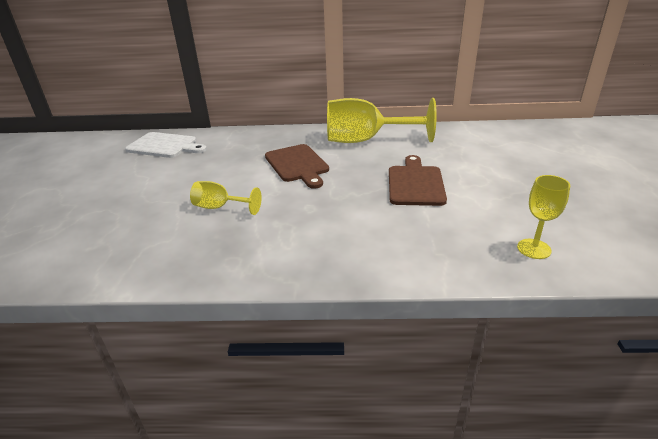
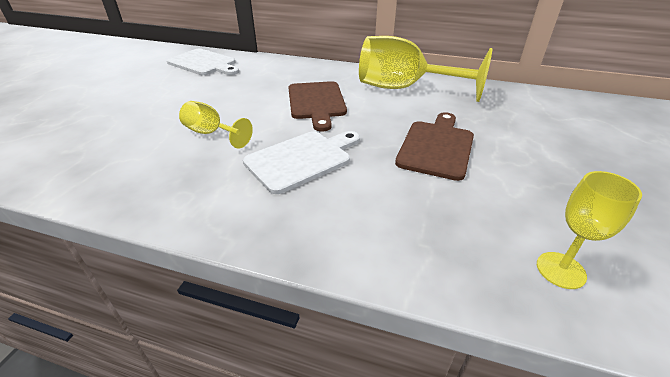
camera: 15 degrees right, 5 degrees up
none -> white cutting board [243,131,360,194]

